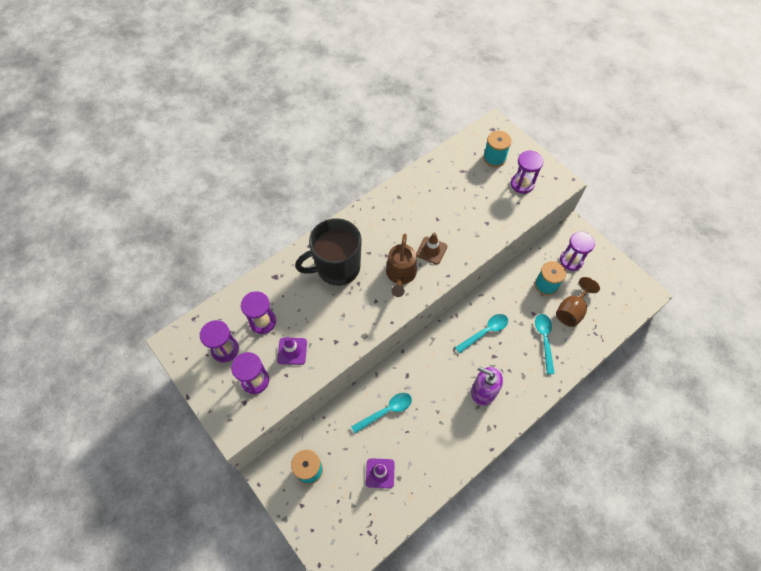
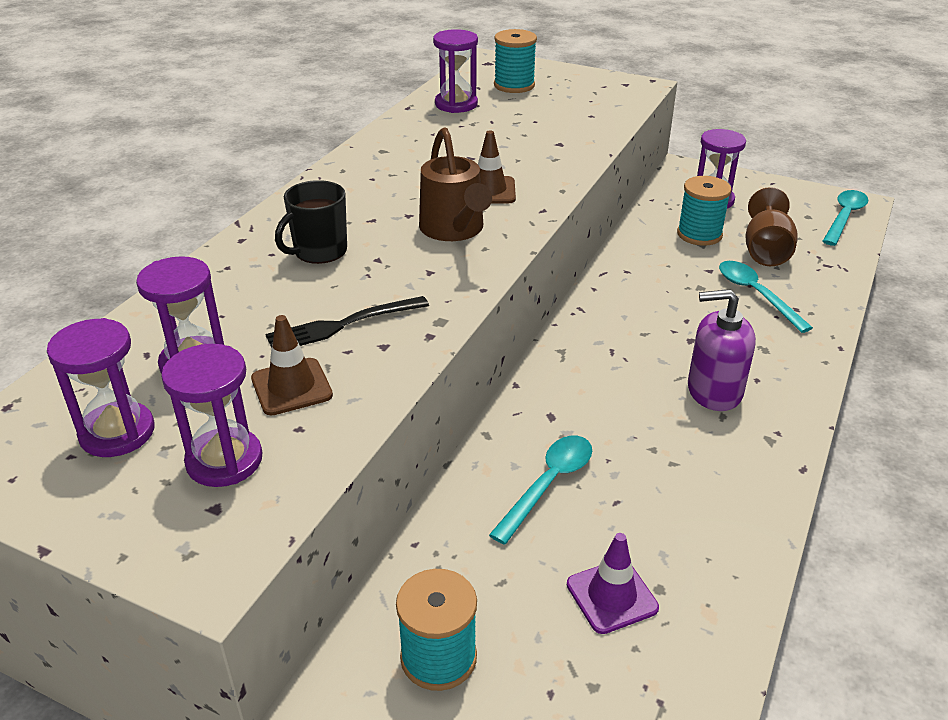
camera: 25 degrees left, 25 degrees down
purple traffic cone [277,337,307,365] -> brown traffic cone [251,315,333,416]
black mug [295,218,362,286] -> black mug [275,180,347,264], size x0.55
turquoise spoon [455,314,508,353] -> turquoise spoon moved to [823,190,868,246]
purple hourglass [511,151,543,194] -> purple hourglass moved to [433,29,478,113]
none -> black fork [266,296,429,348]

